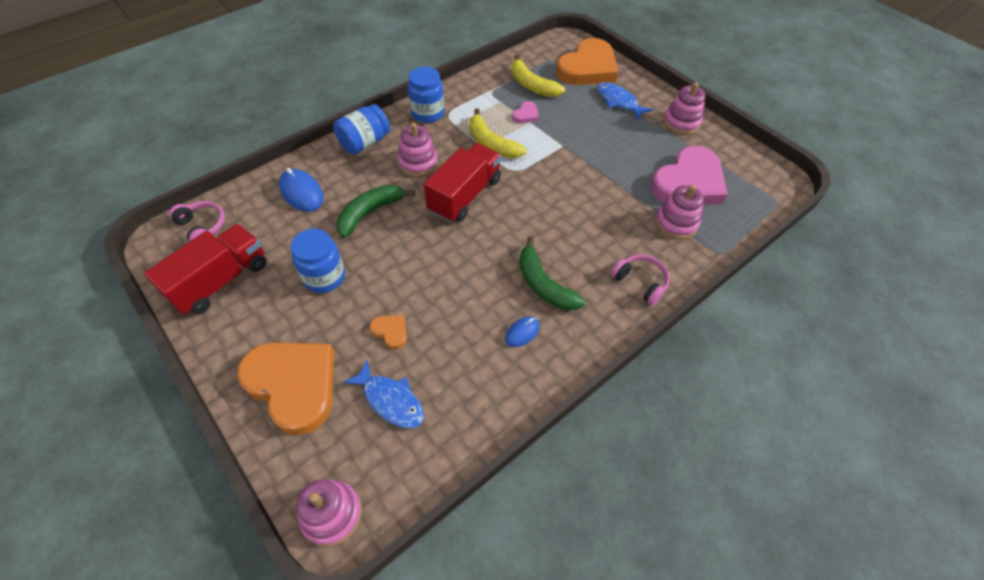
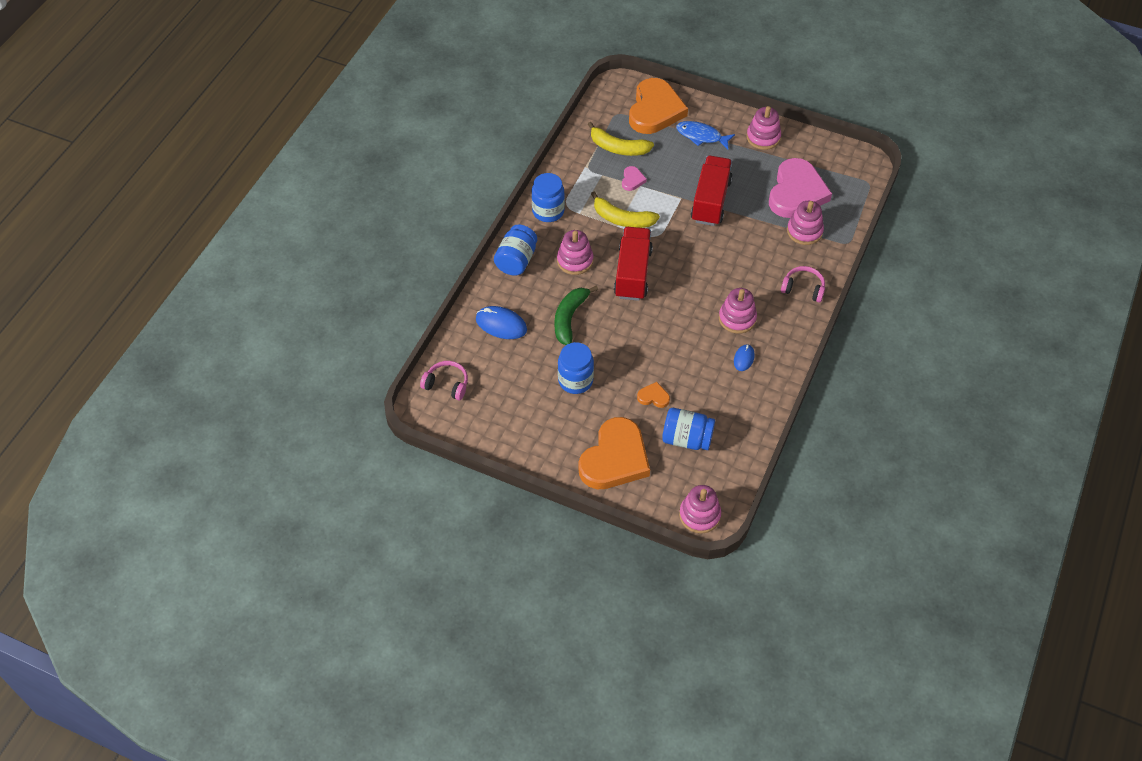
camera: 25 degrees left, 0 degrees up
red truck [144,223,267,315] -> red truck moved to [691,156,733,226]
orange heart [237,342,334,435] -> orange heart turned 105 degrees clockwise [578,417,650,489]
blue fish [343,360,424,429] -> blue jar [662,408,715,450]
green banana [519,236,586,310] -> pink stacking toy [719,288,757,334]

